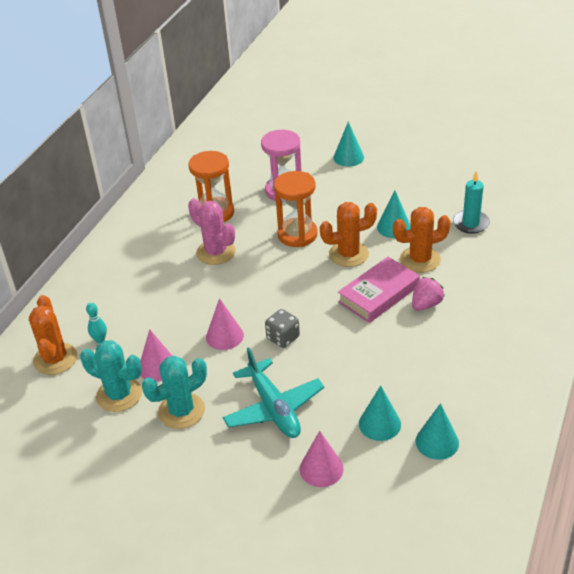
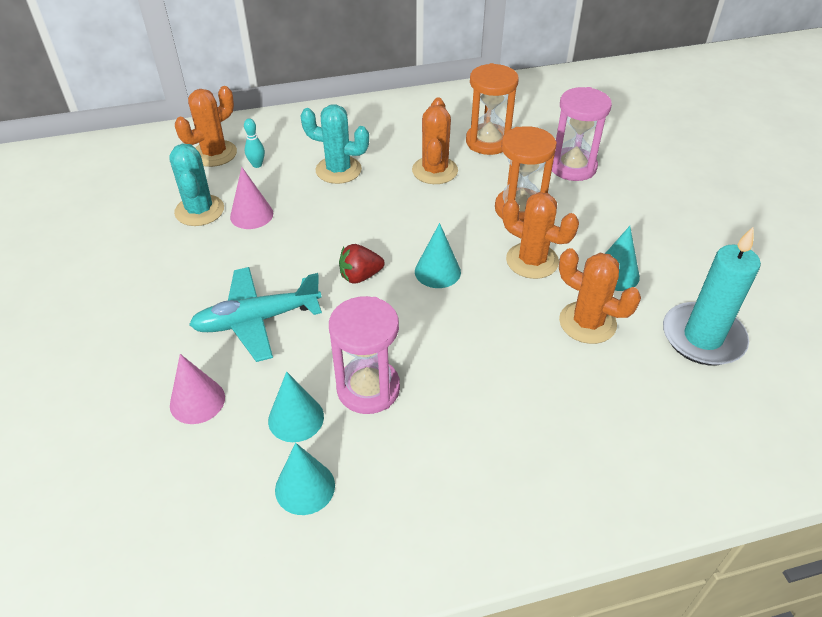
camera: 50 degrees right, 5 degrees up
turquoise cactus [142,356,207,429] -> turquoise cactus moved to [300,104,369,184]
pink cactus [188,198,236,265] -> orange cactus [412,98,458,184]
pink cone [206,298,244,350] -> none
turquoise plane [223,348,324,438] -> turquoise plane turned 45 degrees clockwise [189,267,322,362]
grey dice [265,309,300,348] -> red strawberry [339,244,385,284]
turquoise cone [333,122,364,167] -> turquoise cone moved to [415,223,461,288]
pink book [338,257,420,323] -> none
pink strawberry [412,277,444,311] -> none
turquoise candle [453,172,490,234] -> turquoise candle [663,227,761,365], size x1.52
none -> pink hourglass [329,296,400,414]

